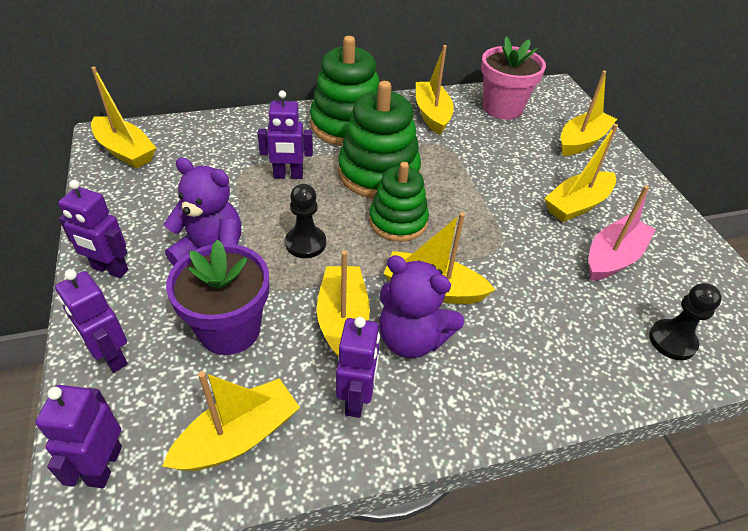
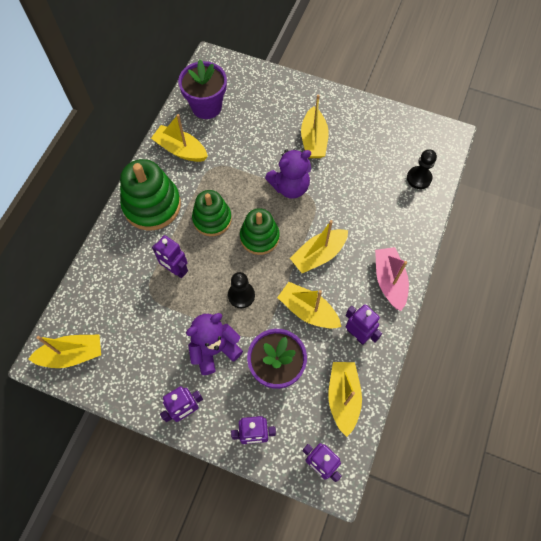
camera: 50 degrees left, 20 degrees up
purple robot [257,90,313,179] -> purple robot turned 90 degrees clockwise [152,235,188,278]
green stacking toy [338,81,421,198] -> green stacking toy [192,190,232,236], size x0.66
purple teddy bear [379,255,464,358] -> purple teddy bear moved to [265,149,312,199]
pink flower pot [481,36,546,120] -> purple flower pot [178,60,227,119]
yellow boat [561,70,617,156] -> none
pink boat [589,186,656,281] -> pink boat moved to [375,247,409,311]

